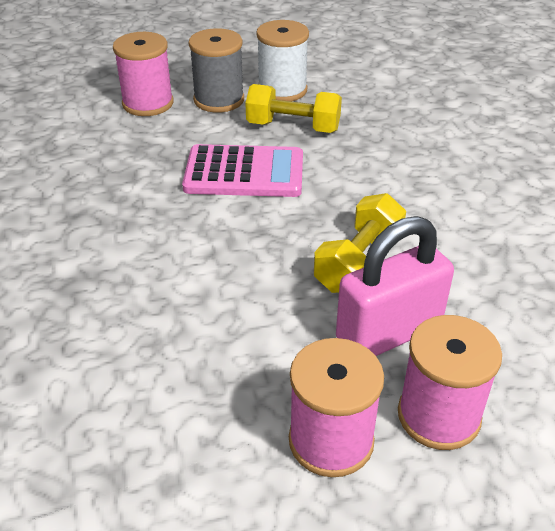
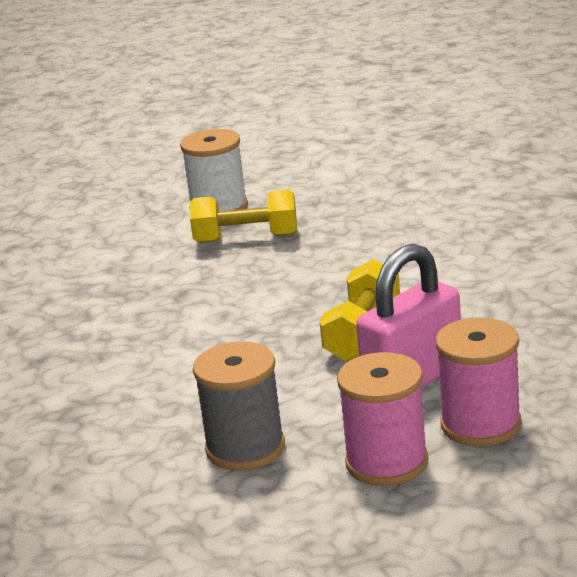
camera: 10 degrees left, 15 degrees down
pink spool [113,32,174,116] -> none
pink calculator [182,144,303,197] -> none
grey spool [189,28,244,113] -> grey spool moved to [193,341,285,470]

